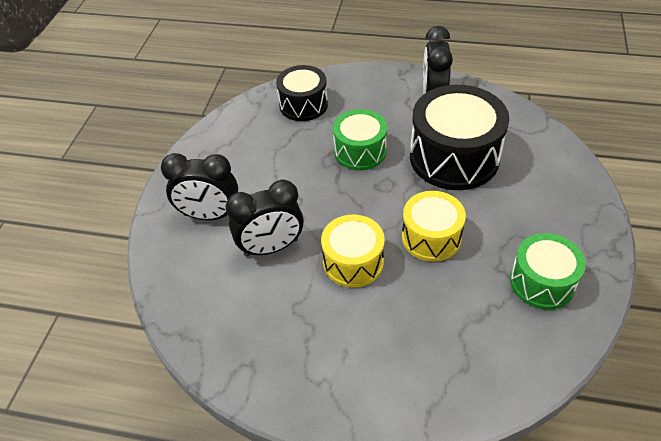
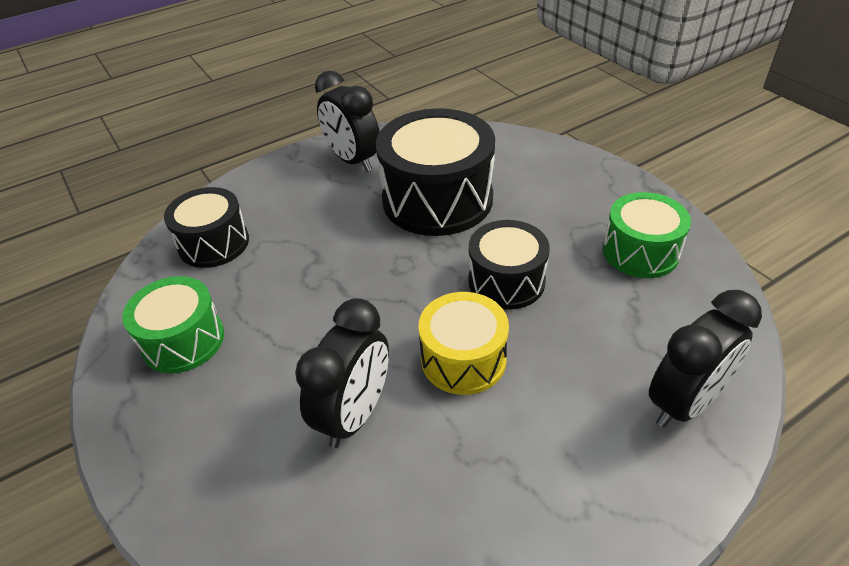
camera: 45 degrees left, 5 degrees down
black clock [161,153,238,220] -> black clock moved to [649,290,762,428]
green drum [333,109,387,171] -> green drum moved to [122,276,224,373]
yellow drum [402,191,466,262] -> black drum [468,220,550,310]

